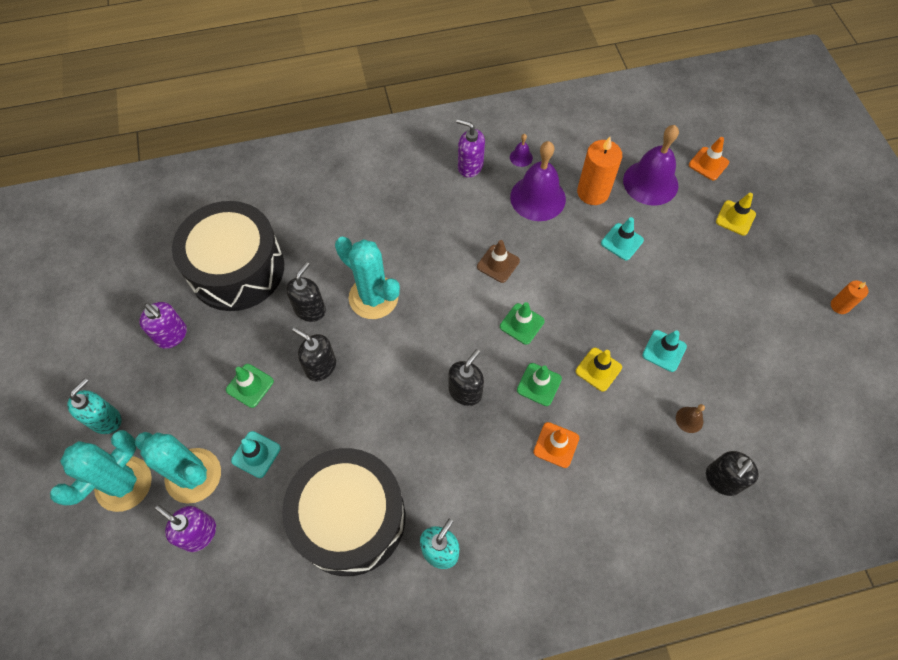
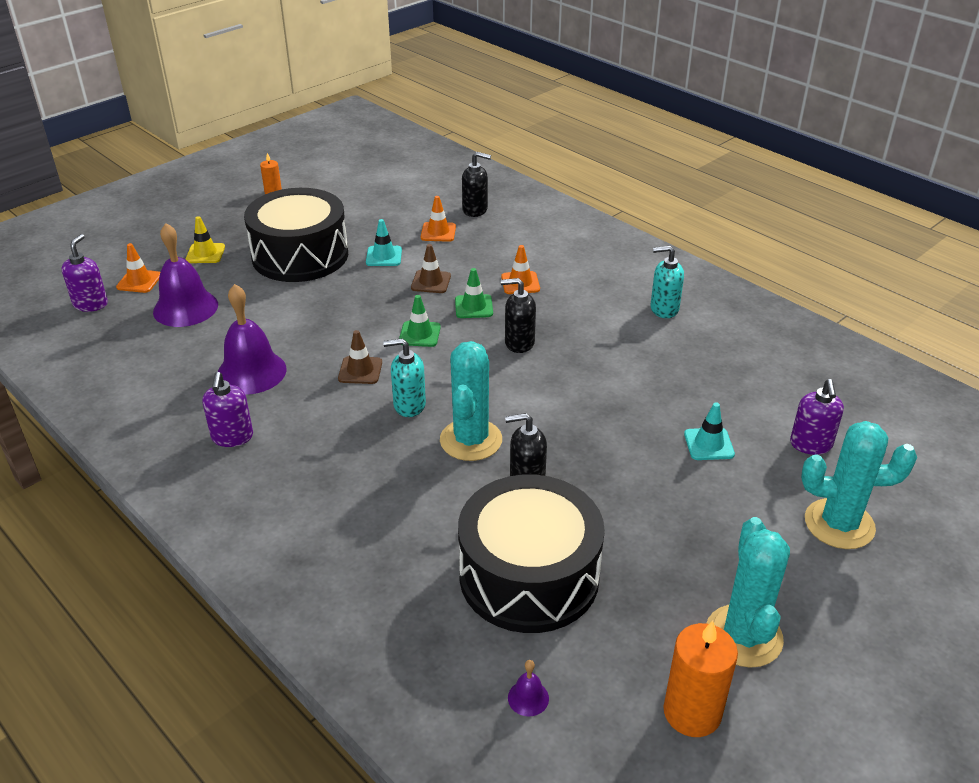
camera: 120 degrees left, 25 degrees down
turquoise soap dispenser [67,378,121,434] -> turquoise soap dispenser moved to [383,338,426,417]
turquoise cactus [135,432,221,504] -> turquoise cactus moved to [707,517,790,668]
purple soap dispenser [139,302,187,349] -> purple soap dispenser moved to [61,234,108,312]
green traffic cone [226,364,274,408] -> none
black drum [282,448,405,576] -> black drum moved to [244,188,348,282]
black soap dispenser [292,327,336,381] -> none
purple bell [510,134,533,167] -> purple bell moved to [508,660,549,716]
yellow traffic cone [576,348,622,392] -> brown traffic cone [411,244,451,293]
orange candle [577,137,622,205] -> orange candle moved to [663,620,738,737]
turquoise traffic cone [601,217,644,260] -> none
brown bell [676,404,705,433] -> orange traffic cone [421,196,456,242]

